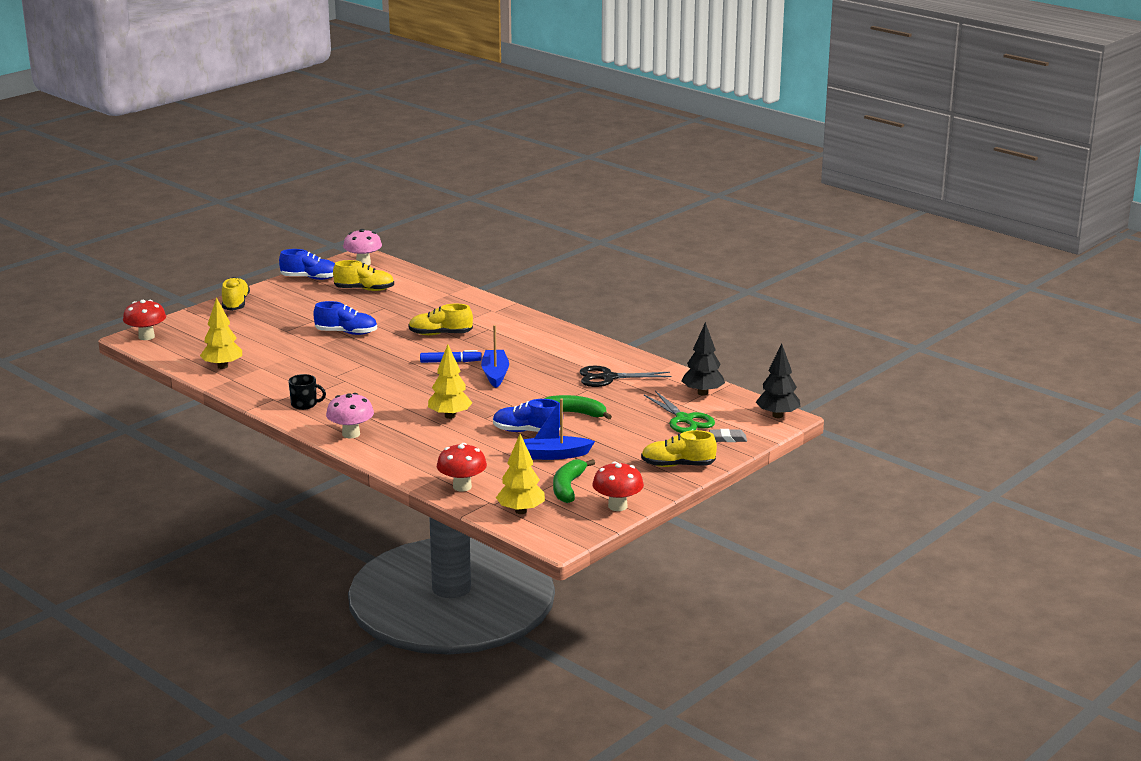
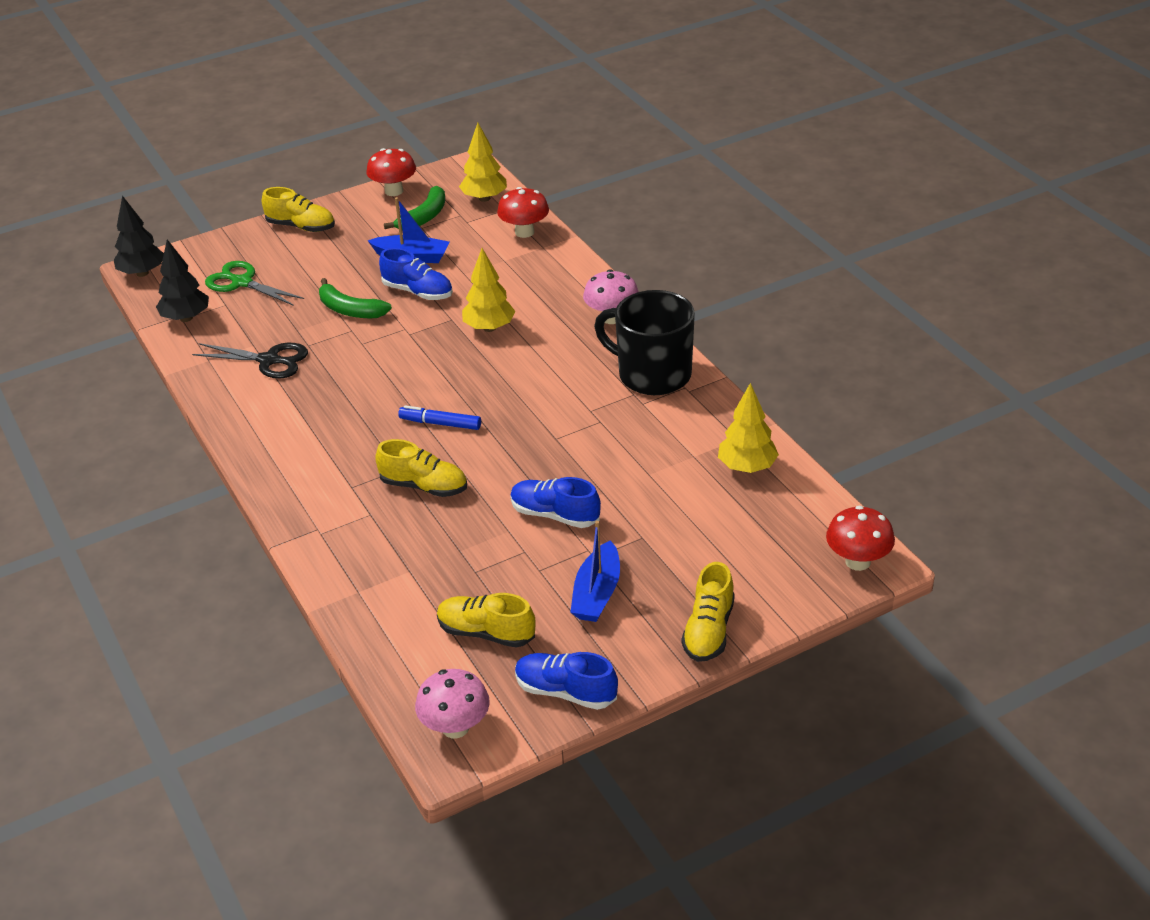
camera: 160 degrees left, 15 degrees up
black mug [289,374,326,410] -> black mug [594,290,695,395], size x2.23
blue boat [481,325,509,388] -> blue boat moved to [570,521,620,622]
green scissors [644,391,715,433] -> green scissors turned 45 degrees counterclockwise [205,261,304,306]
grey eraser [709,429,747,442] -> none

